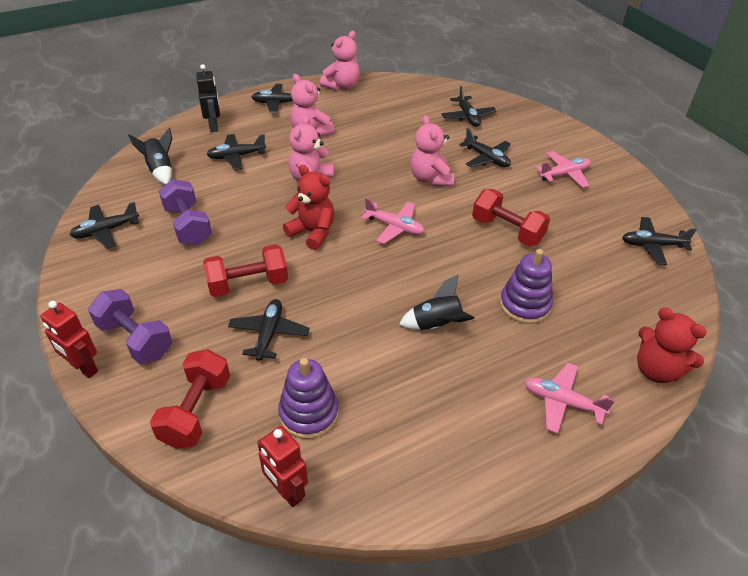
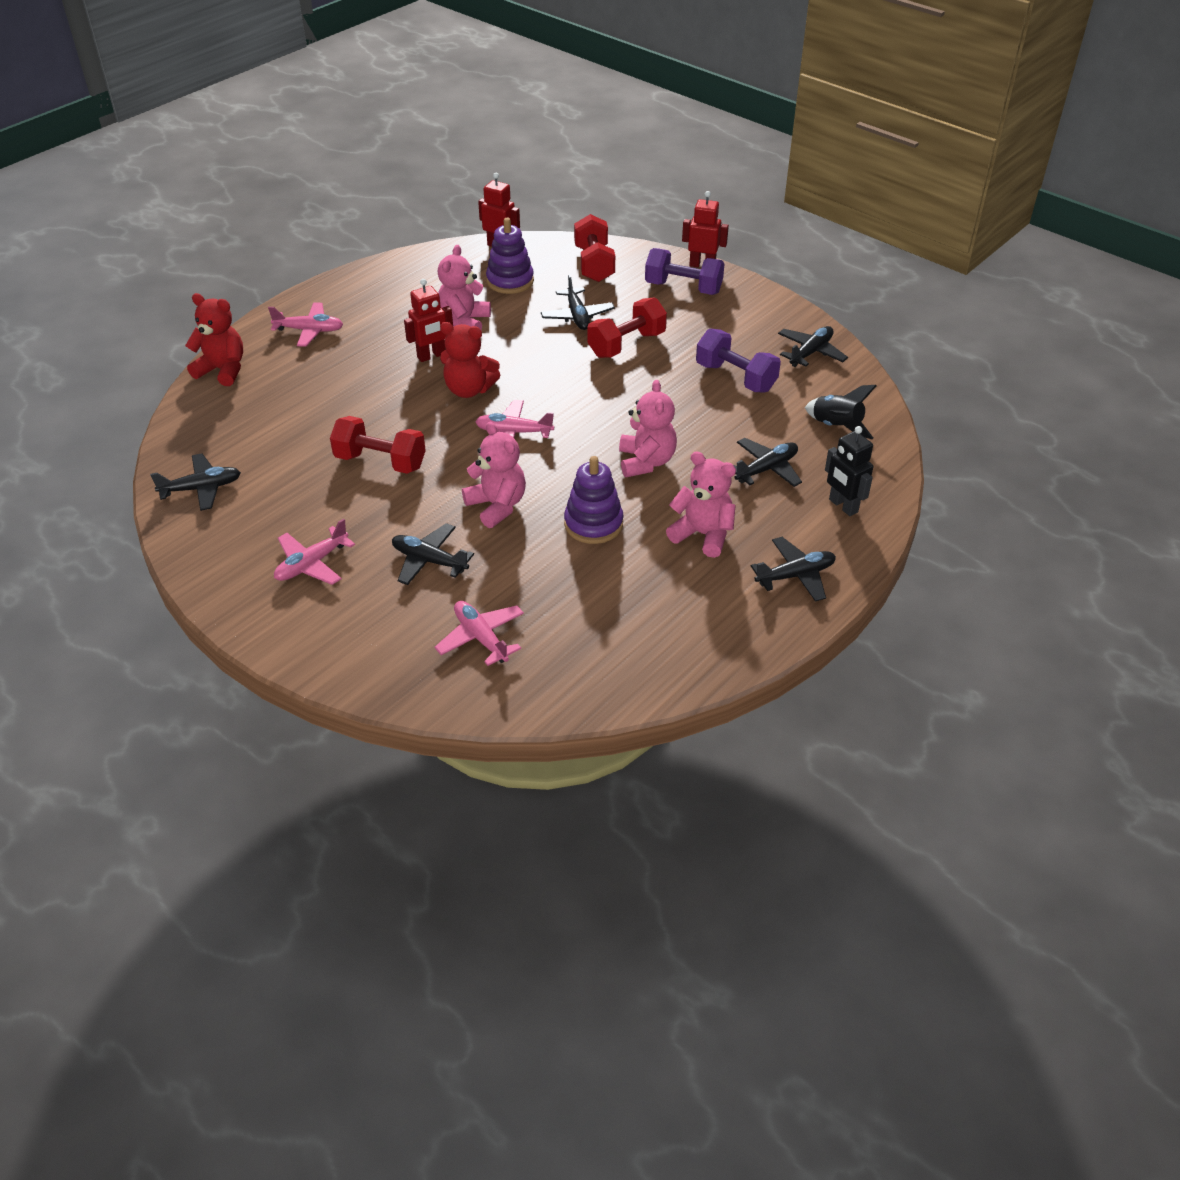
camera: 160 degrees right, 0 degrees up
red teddy bear [283,165,335,250] -> red teddy bear moved to [440,322,500,398]
pink teddy bear [320,31,360,90] -> pink teddy bear moved to [438,245,491,330]
black rocket [399,275,475,330] -> red robot [404,279,453,362]
black plane [441,86,497,127] -> pink plane [435,601,524,666]
purple stacking toy [500,249,553,324] -> purple stacking toy moved to [564,456,624,544]

